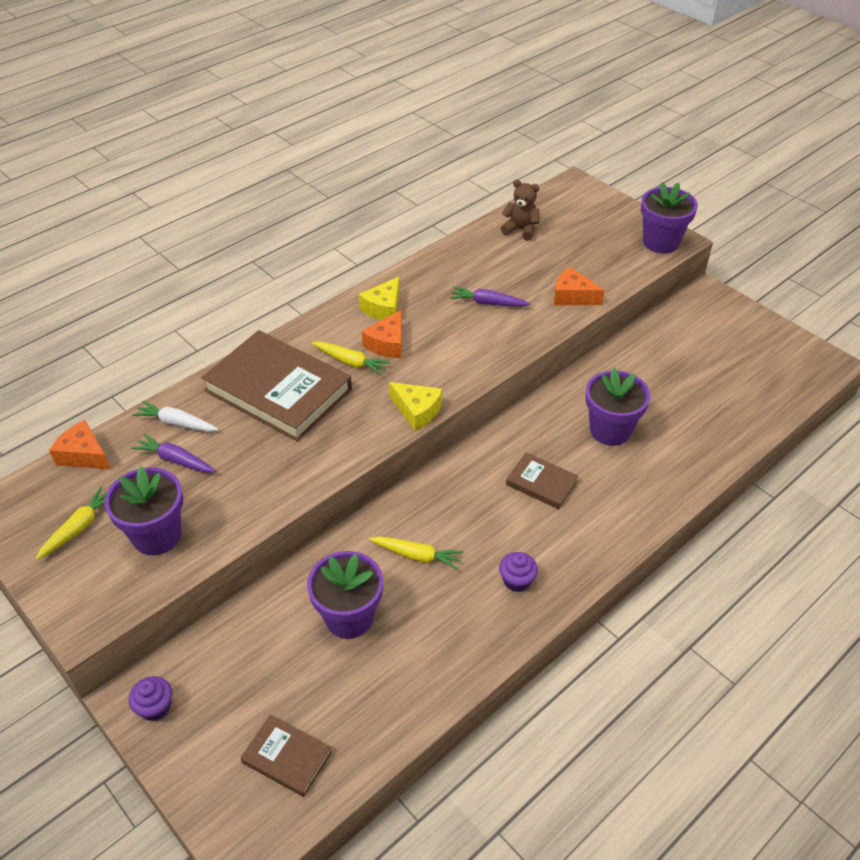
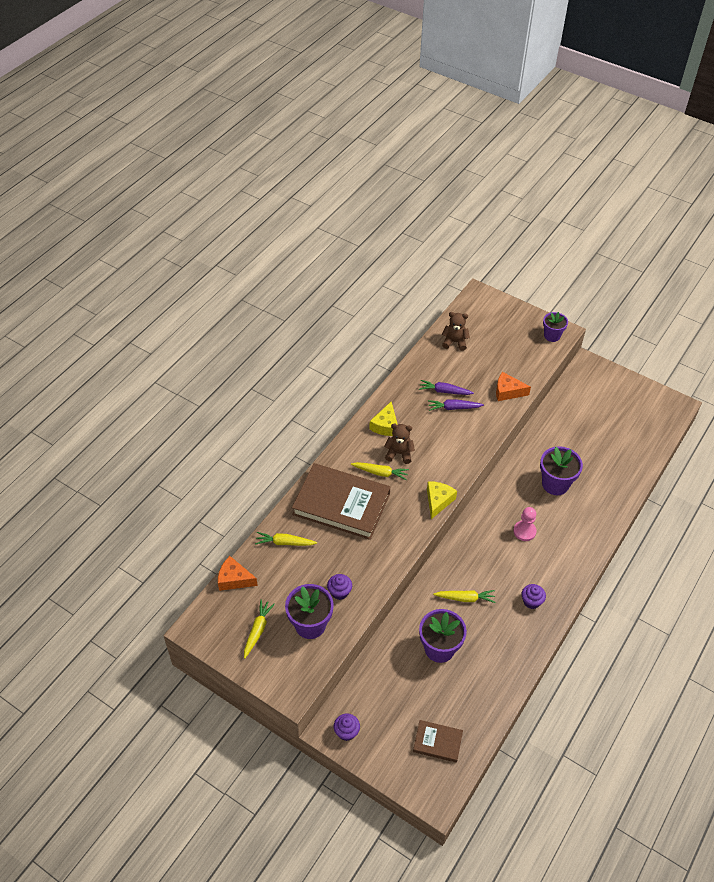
camera: 15 degrees left, 5 degrees up
purple carrot [131,433,216,473] -> purple carrot moved to [419,380,474,395]
white carrot [132,401,218,432] -> yellow carrot [255,532,317,546]
orange cheese [362,310,402,358] -> brown teddy bear [384,424,415,464]
yellow cheese [389,382,442,431] -> yellow cheese turned 90 degrees counterclockwise [427,482,457,519]
brown book [506,453,578,509] -> pink pawn [513,507,537,541]
purple flower pot [641,182,698,253] -> purple flower pot [543,312,568,342], size x0.65
none -> purple cupcake [327,574,352,600]

